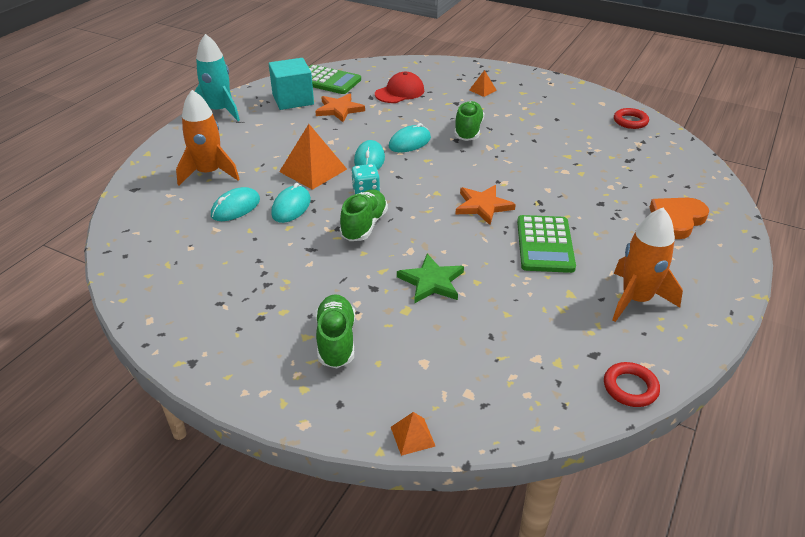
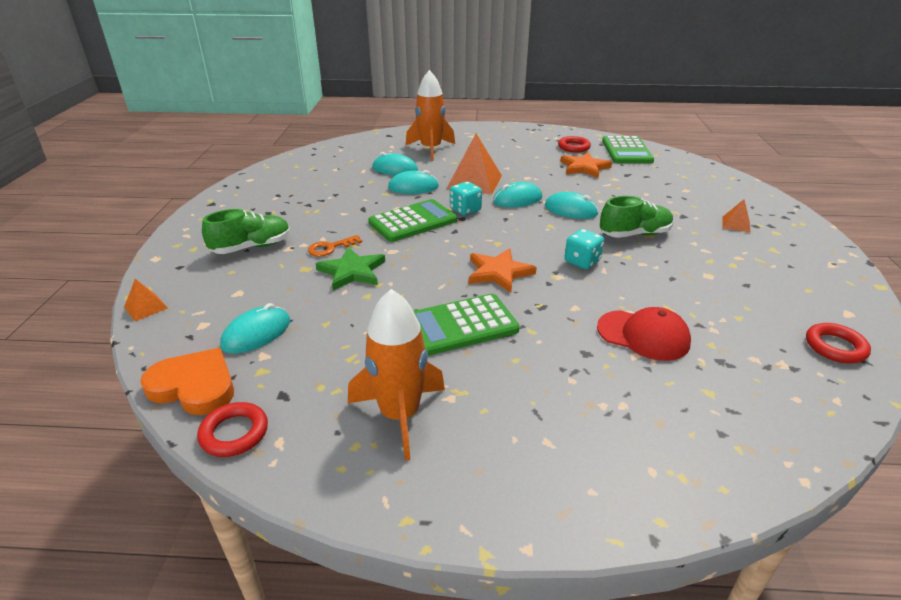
camera: 65 degrees right, 5 degrees down
turquoise rocket [195,34,240,121] -> none
turquoise cube [269,58,314,110] -> red ring [558,136,591,153]
green shoe [340,189,388,241] -> green calculator [368,199,457,242]
red cap [375,72,424,103] -> red cap moved to [597,307,691,361]
orange heart [650,198,709,239] -> orange heart moved to [140,348,234,415]
none -> turquoise mouse [220,303,290,354]
none -> orange key [308,235,362,257]
none -> turquoise dice [564,229,604,269]

